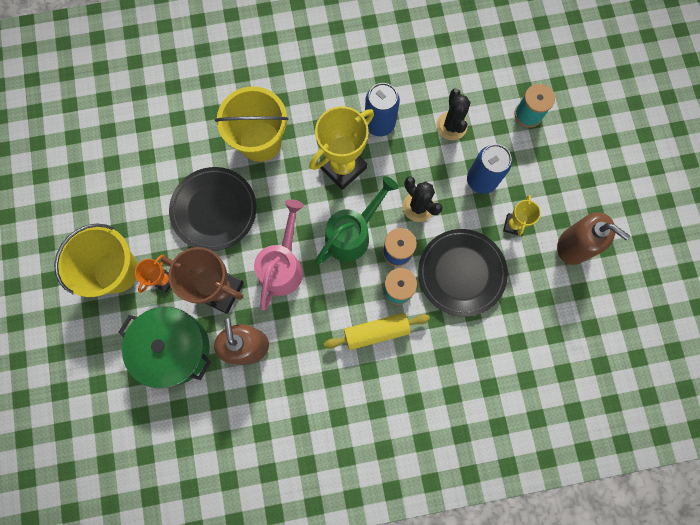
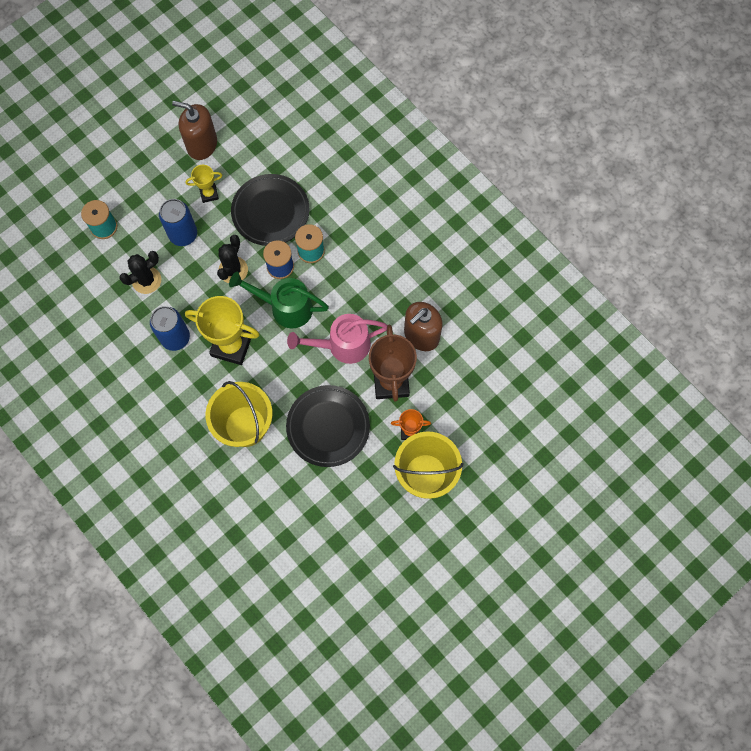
camera: 120 degrees left, 5 degrees down
green pot [118,307,211,388] -> none
yellow rolling pin [324,313,430,350] -> none
brown soap dispenser [557,212,630,265] -> brown soap dispenser turned 75 degrees counterclockwise [172,101,217,160]

